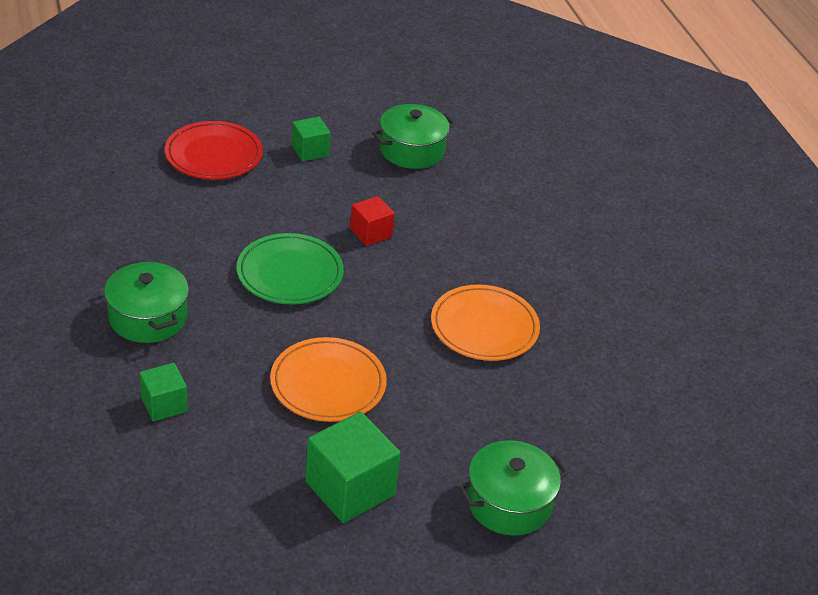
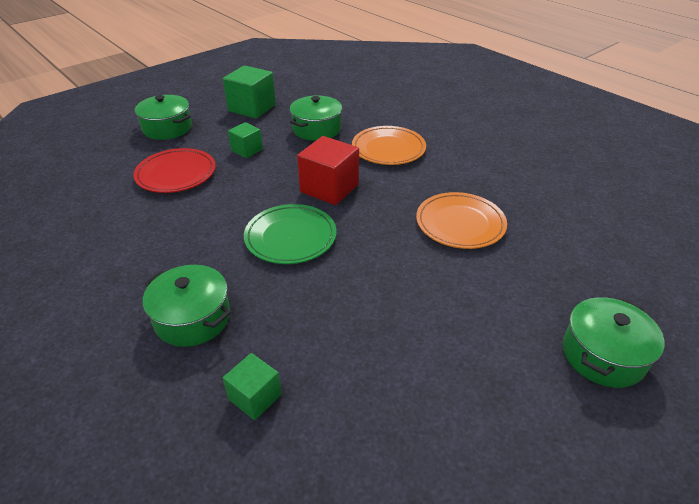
camera: 20 degrees left, 0 degrees up
orange plate [270,337,387,422] -> orange plate moved to [352,126,426,165]
green cube [305,412,401,523] -> green cube moved to [223,65,276,119]
red cube [350,196,395,246] -> red cube [297,136,359,205], size x1.71
none -> green pot [135,95,192,140]

